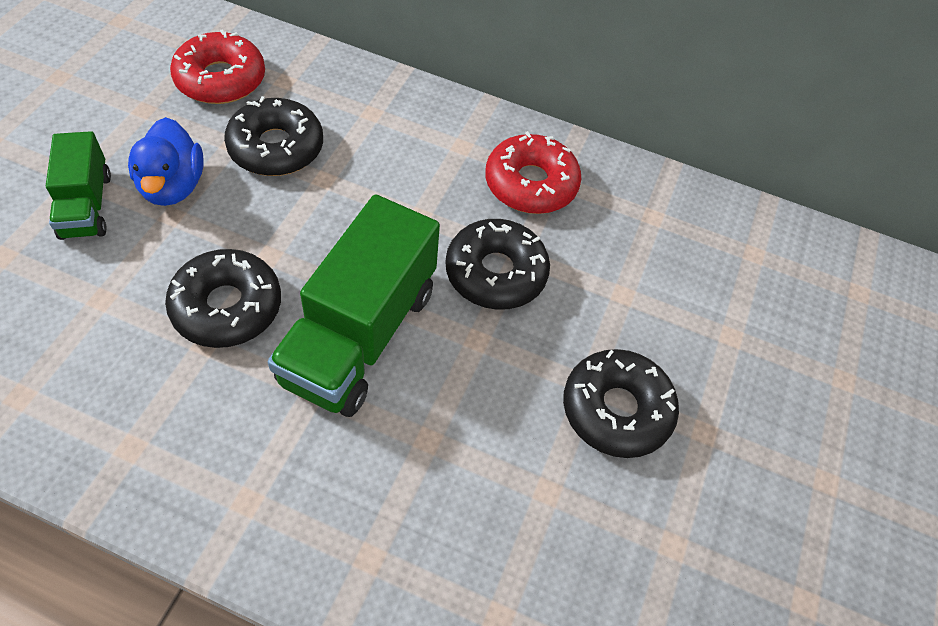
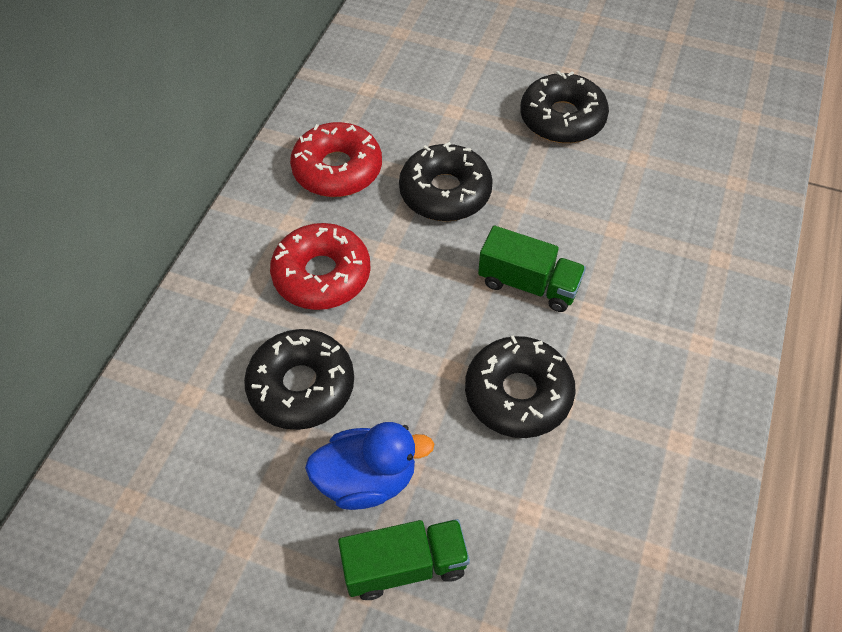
camera: 85 degrees left, 0 degrees up
red donut [170,29,265,104] -> red donut moved to [270,223,371,310]
green truck [268,194,440,417] -> green truck [478,226,586,312], size x0.56

